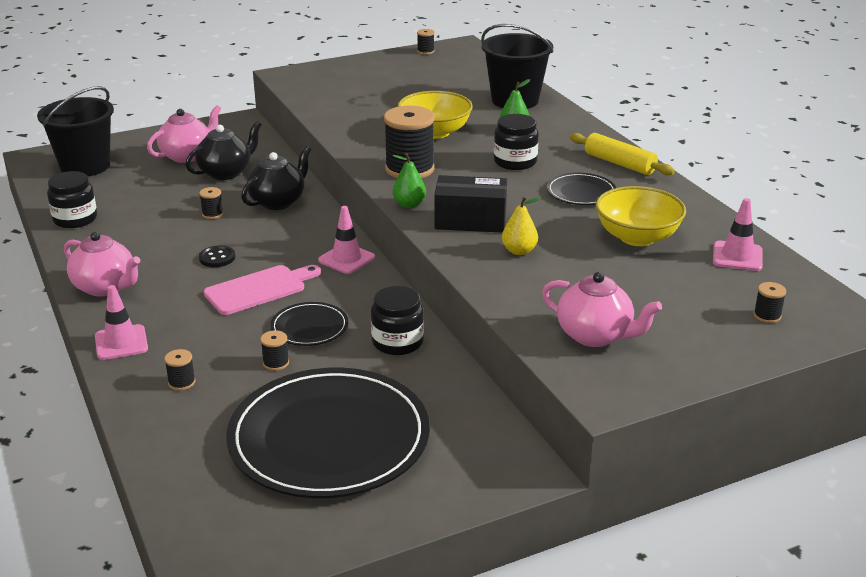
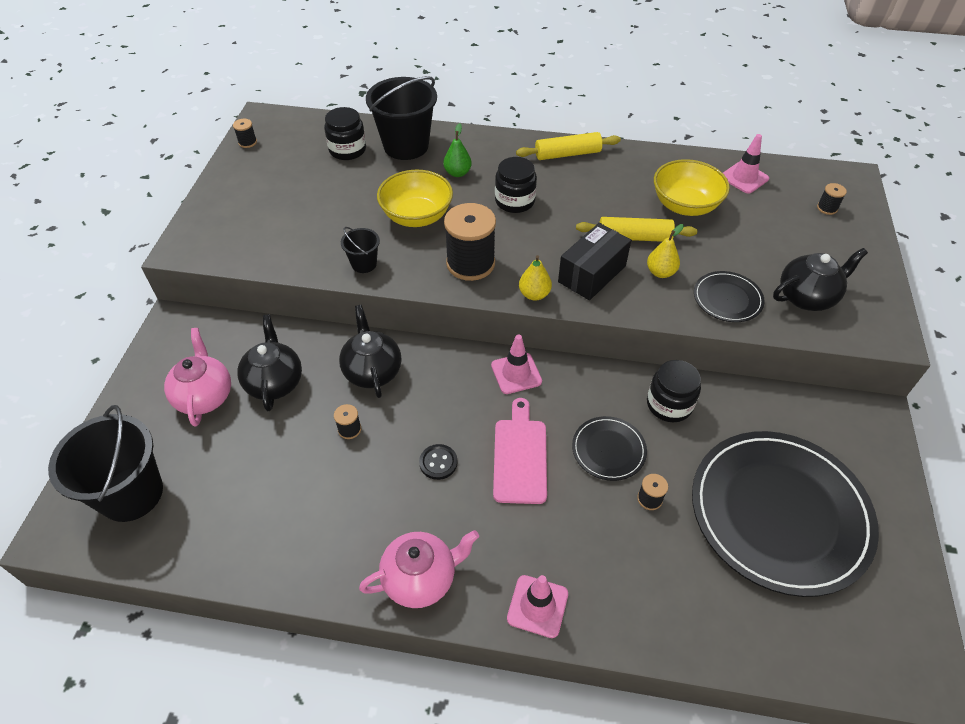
camera: 55 degrees left, 20 degrees up
black jar [47,171,97,228] -> black jar moved to [324,107,366,160]
black spool [164,349,195,391] -> none
green pear [392,153,426,208] -> yellow pear [519,255,552,301]
pink teapot [542,272,662,347] -> black teapot [773,248,868,311]
black plate [547,173,616,205] -> black plate moved to [694,271,765,322]
none -> black bucket [341,227,380,273]
none -> yellow rolling pin [576,217,697,242]

